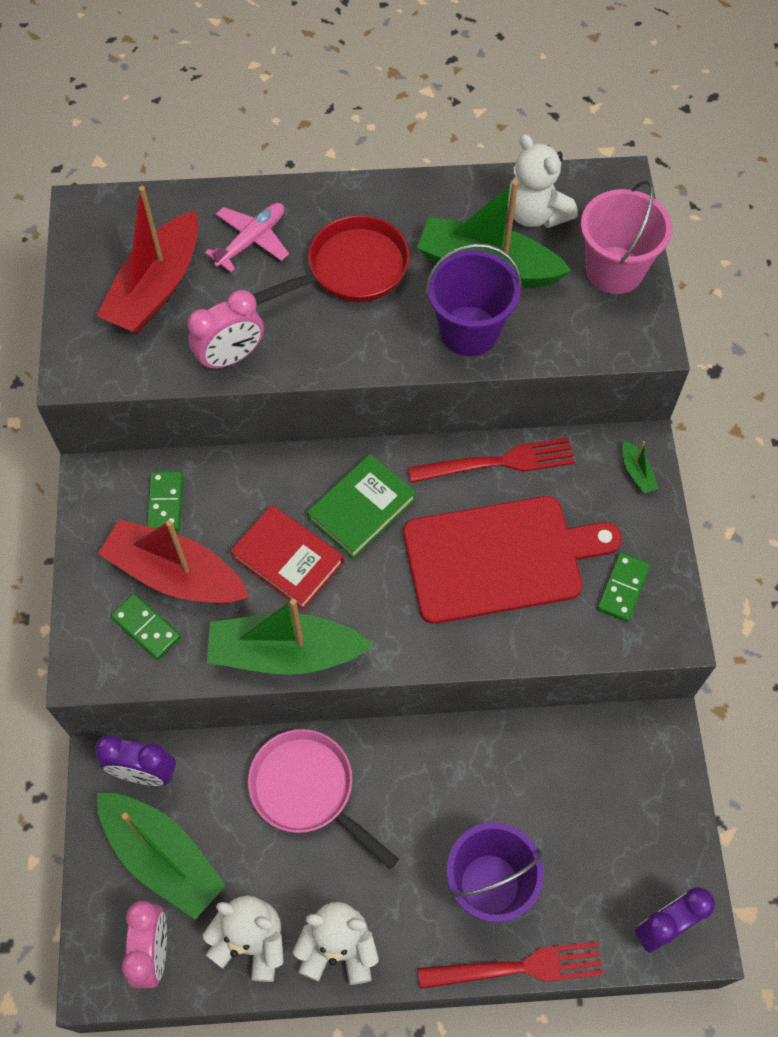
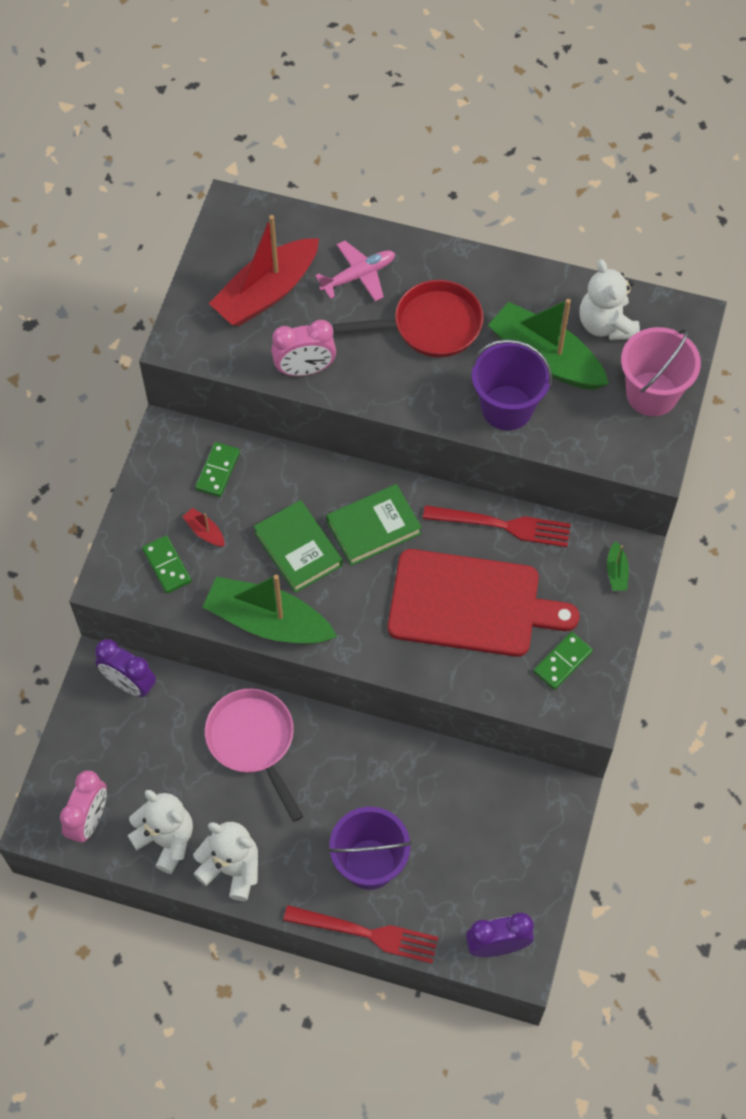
camera: 20 degrees right, 0 degrees up
green boat [97,793,226,919] -> none
red boat [98,520,249,604] -> red boat [182,508,225,547], size x0.41
red book [230,505,344,610] -> green book [253,500,343,593]

